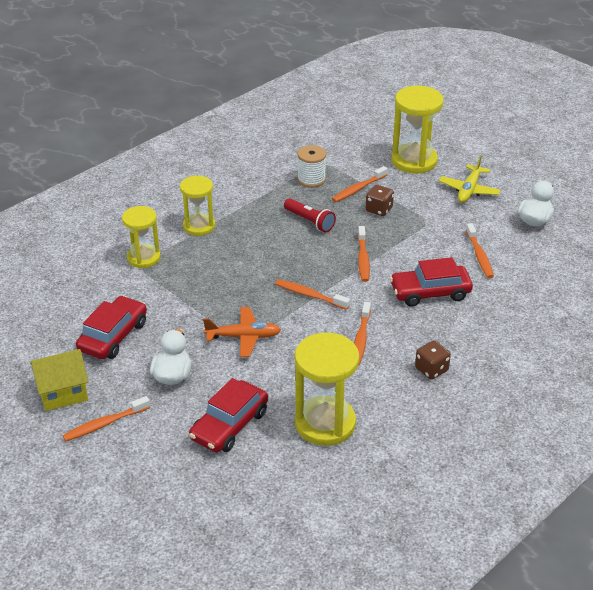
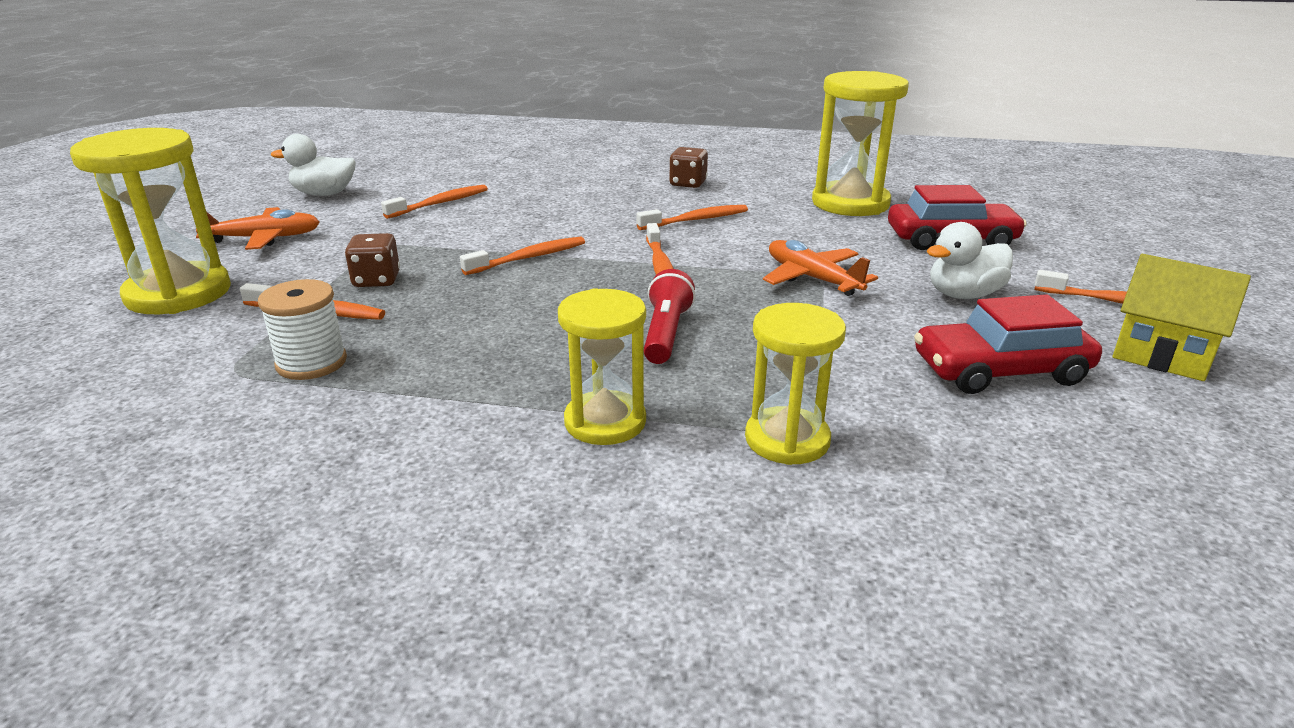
camera: 125 degrees left, 10 degrees down
red flashlight [284,198,336,232] -> red flashlight moved to [644,269,696,364]
red car [390,257,473,307] -> none
yellow plane [439,155,501,203] -> orange plane [190,207,320,250]

